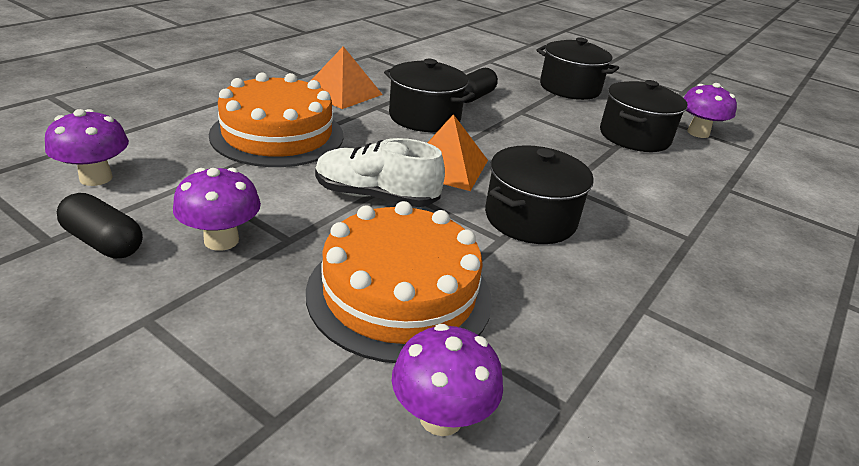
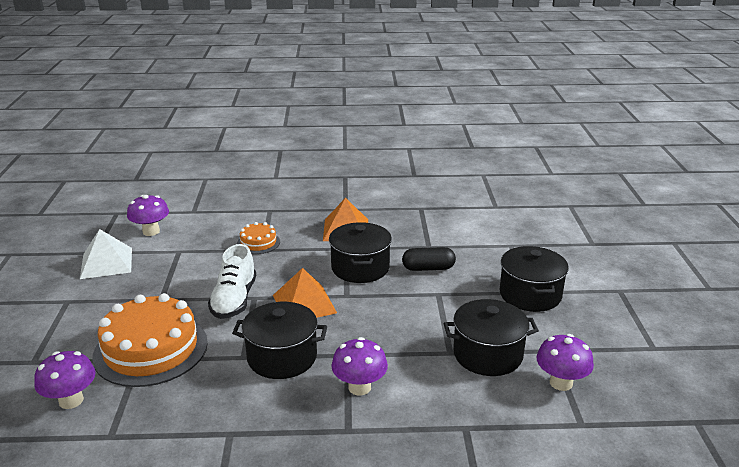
camera: 55 degrees right, 5 degrees down
black capsule [57,193,143,259] -> white pyramid [80,229,132,279]
purple mushroom [173,168,261,251] -> purple mushroom moved to [331,337,388,395]
orange cake [209,72,344,167] -> orange cake [237,222,280,254], size x0.48
white shoe [315,138,445,207] -> white shoe turned 150 degrees counterclockwise [208,244,256,319]

